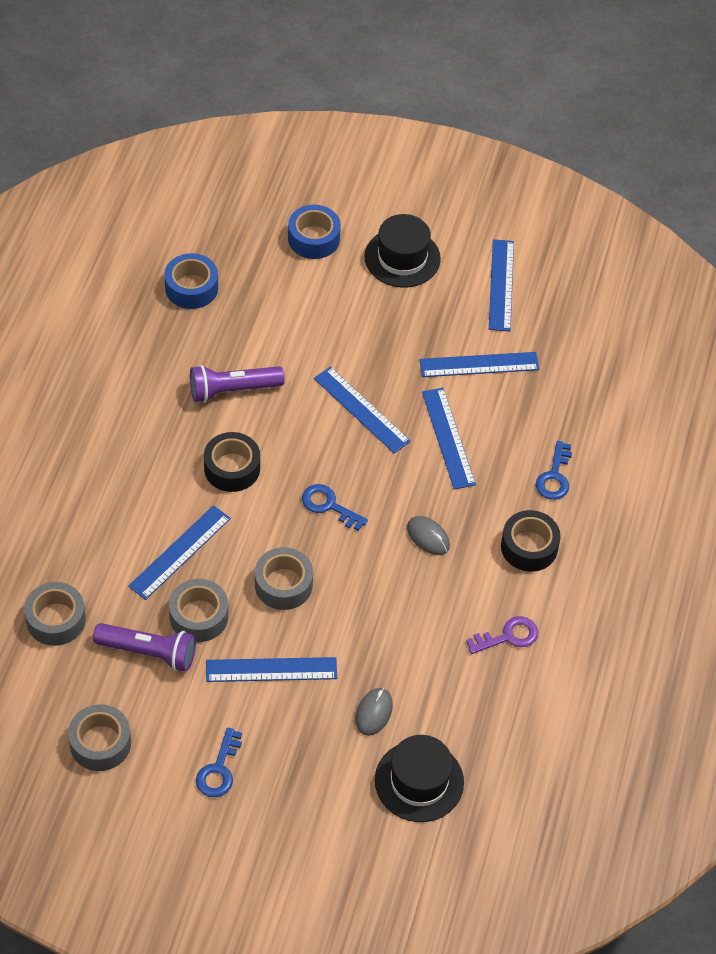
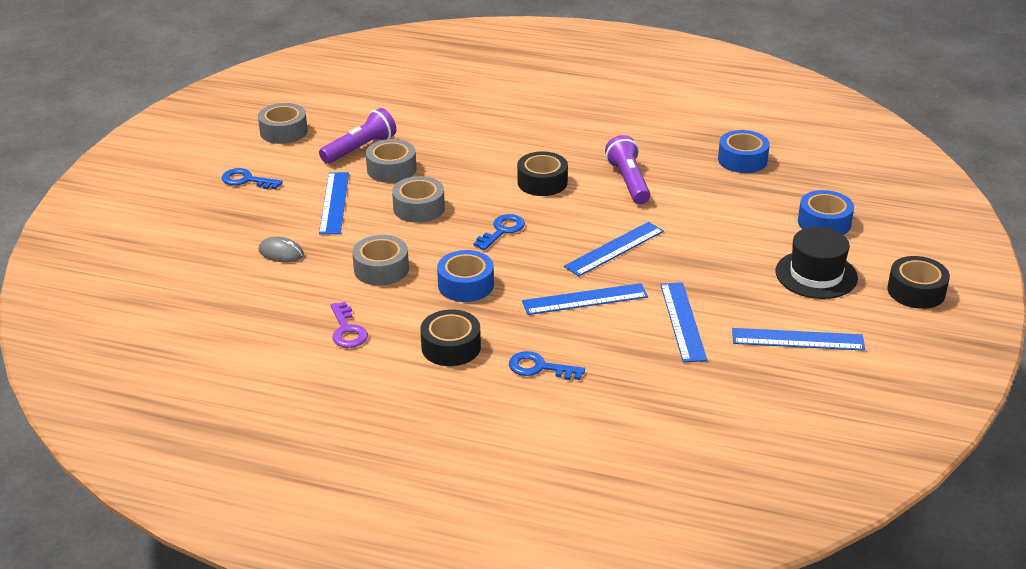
camera: 95 degrees right, 20 degrees down
grey tape [24,582,86,646] -> grey tape moved to [352,235,409,286]
purple flashlight [93,623,196,672] -> purple flashlight turned 150 degrees counterclockwise [319,108,396,164]
blue ruler [128,505,231,600] -> none
black hat [375,735,464,822] -> none
grey mouse [407,516,450,555] -> blue tape [437,250,494,302]
none -> black tape [888,256,950,309]

